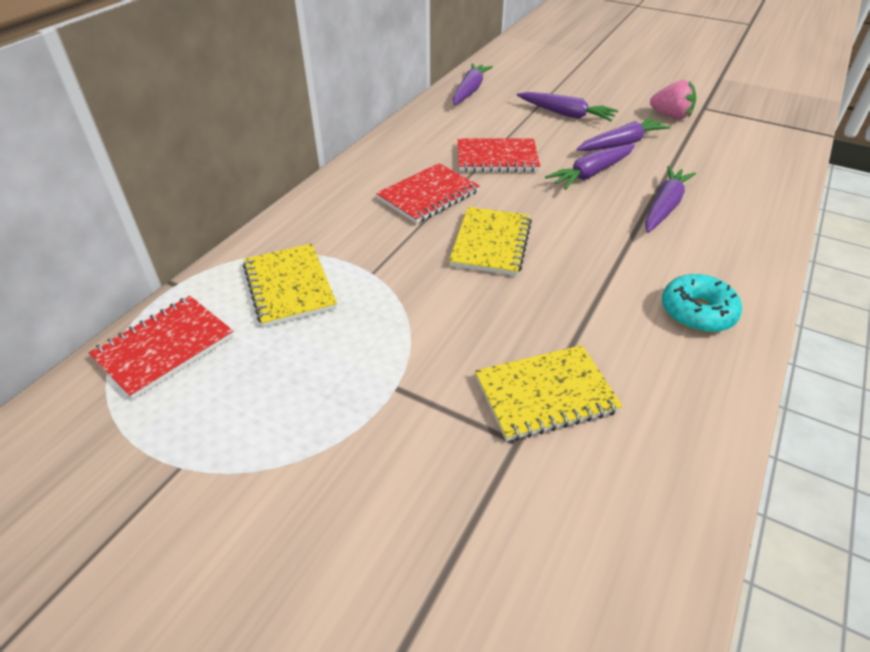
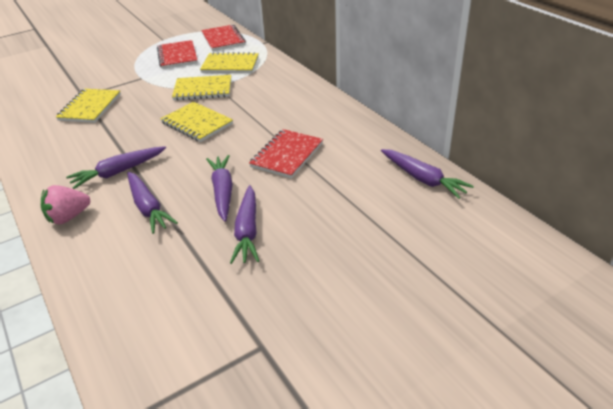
camera: 120 degrees right, 5 degrees down
red notebook [376,163,480,224] -> red notebook moved to [157,40,198,69]
purple carrot [517,92,618,121] -> purple carrot moved to [66,146,166,189]
pink strawberry [650,80,696,119] -> pink strawberry moved to [41,185,90,225]
turquoise donut [662,274,742,332] -> none
none -> yellow notebook [172,75,231,101]

